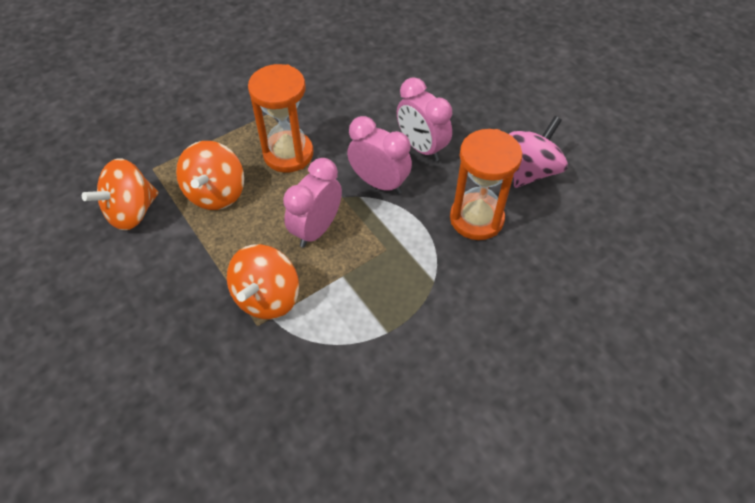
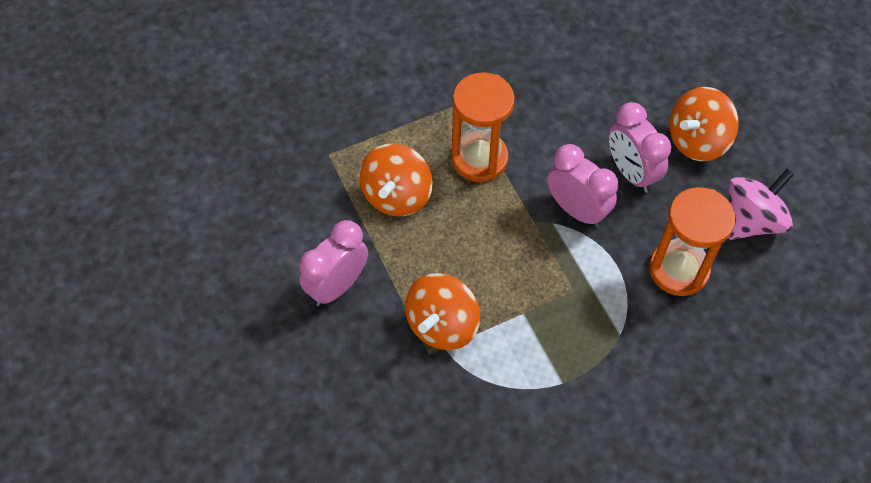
camera: 10 degrees right, 5 degrees up
orange spinning top [82,158,158,230] -> orange spinning top moved to [670,87,739,161]
pink clock [283,158,342,248] -> pink clock moved to [299,220,368,306]

